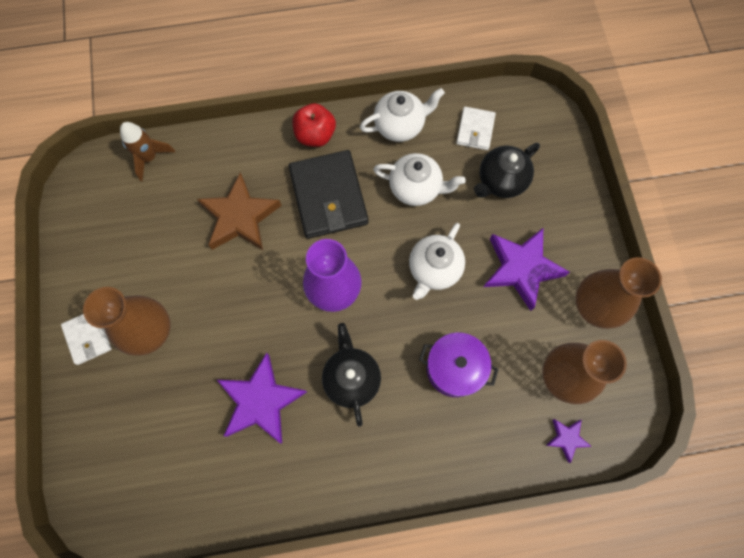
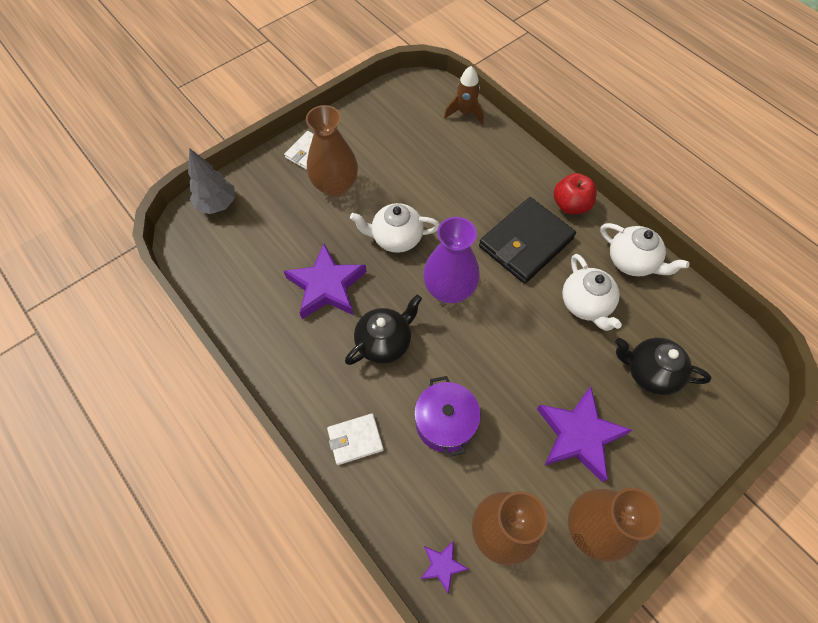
camera: 60 degrees right, 10 degrees down
brown star [197,172,282,250] -> none
white teapot [409,223,465,300] -> white teapot moved to [350,203,440,253]
white wallet [456,107,496,150] -> white wallet moved to [327,413,384,465]
none -> grey tree [188,148,235,214]

